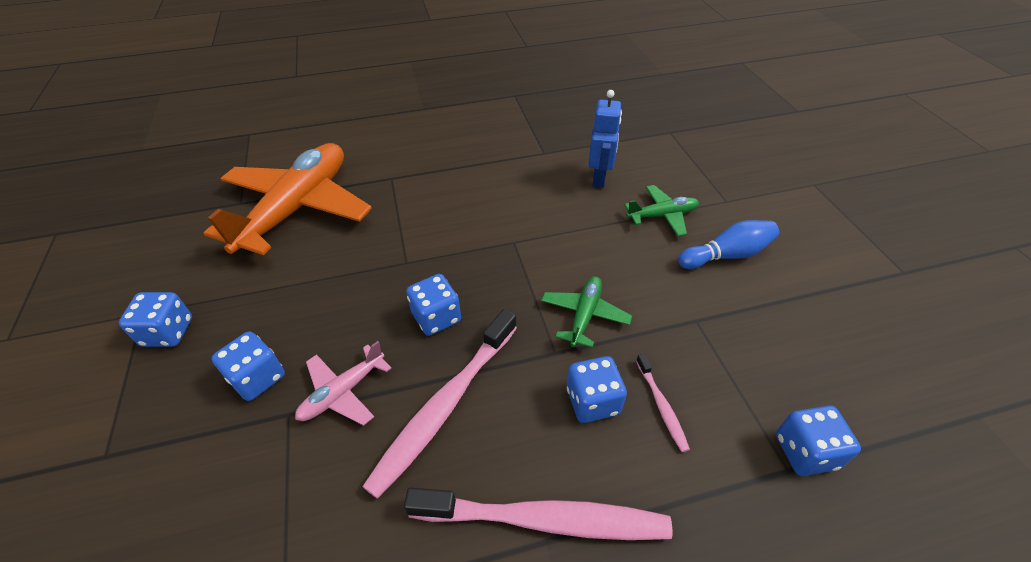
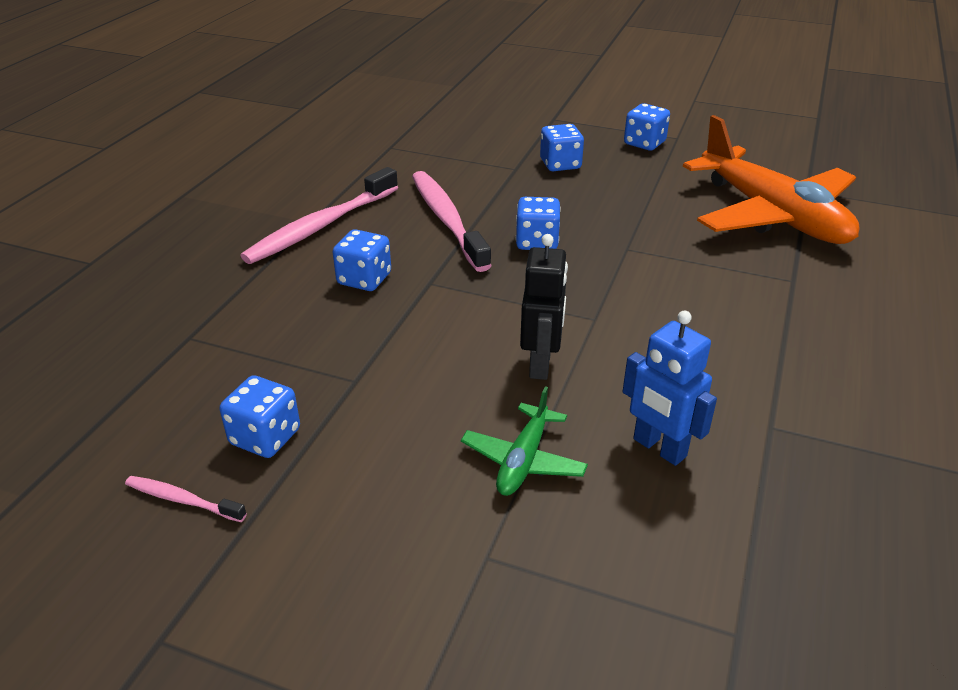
camera: 125 degrees right, 10 degrees down
pink plane [295,341,392,426] -> none
green plane [541,276,632,348] -> none
pink toothbrush [636,354,690,452] -> pink toothbrush moved to [125,476,247,522]
blue bowling pin [678,220,779,269] -> none
blue dice [776,405,861,476] -> blue dice moved to [220,375,300,458]
none -> black robot [520,234,568,380]

